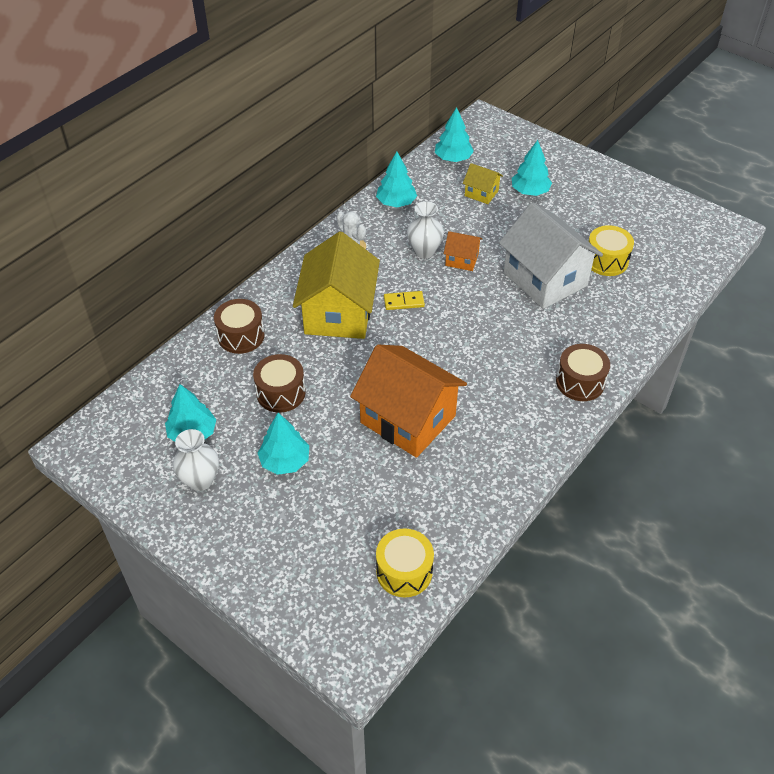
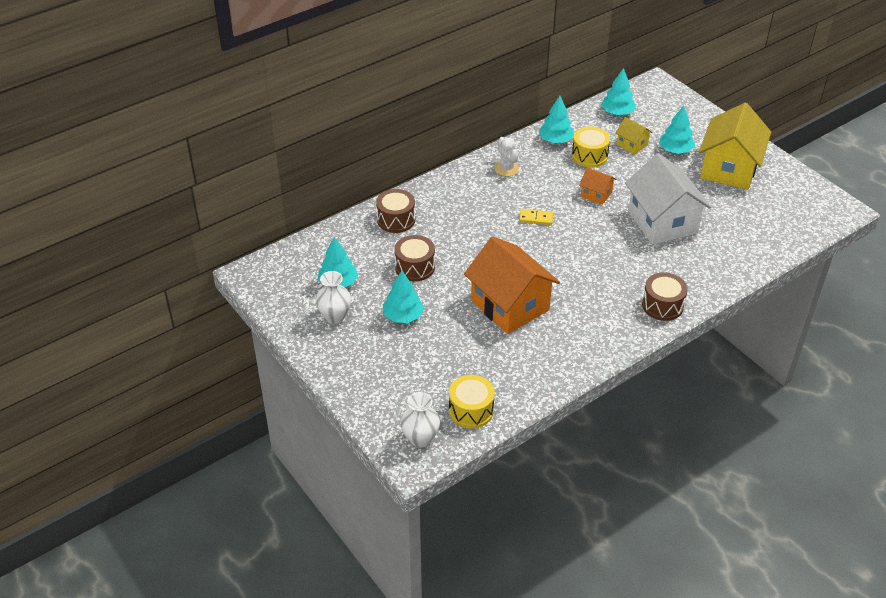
camera: 15 degrees right, 5 degrees down
yellow house [293,231,380,339] -> yellow house moved to [699,103,771,189]
white vase [407,201,444,258] -> white vase moved to [400,392,440,448]
yellow drum [589,225,634,276] -> yellow drum moved to [572,126,610,167]

